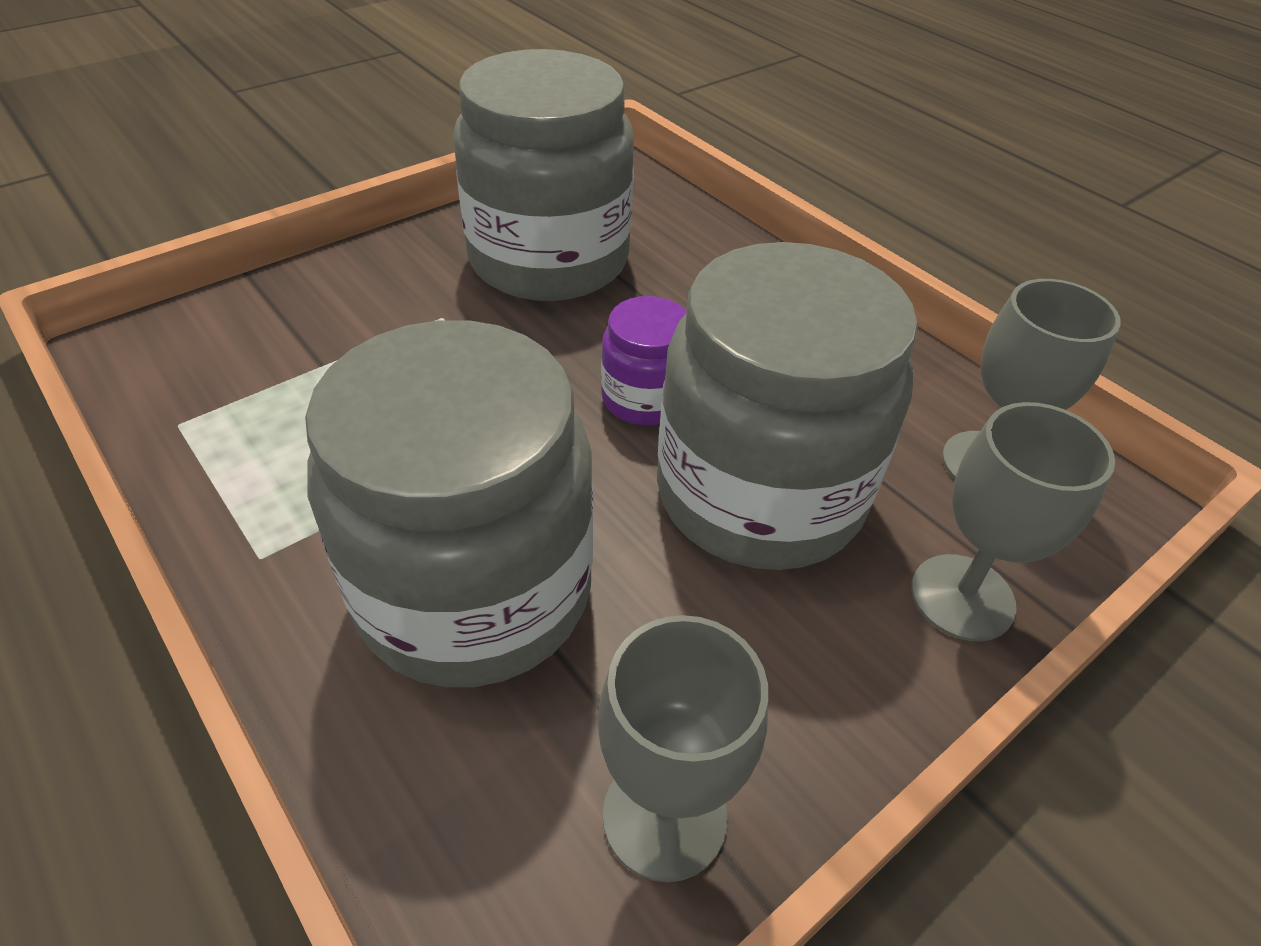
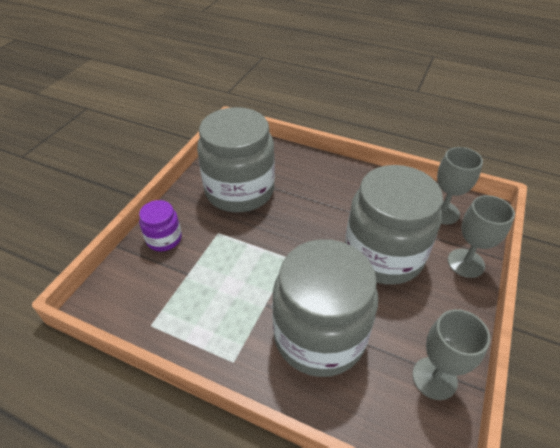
camera: 25 degrees left, 0 degrees up
purple jar [601,296,687,425] -> purple jar moved to [139,200,182,251]

